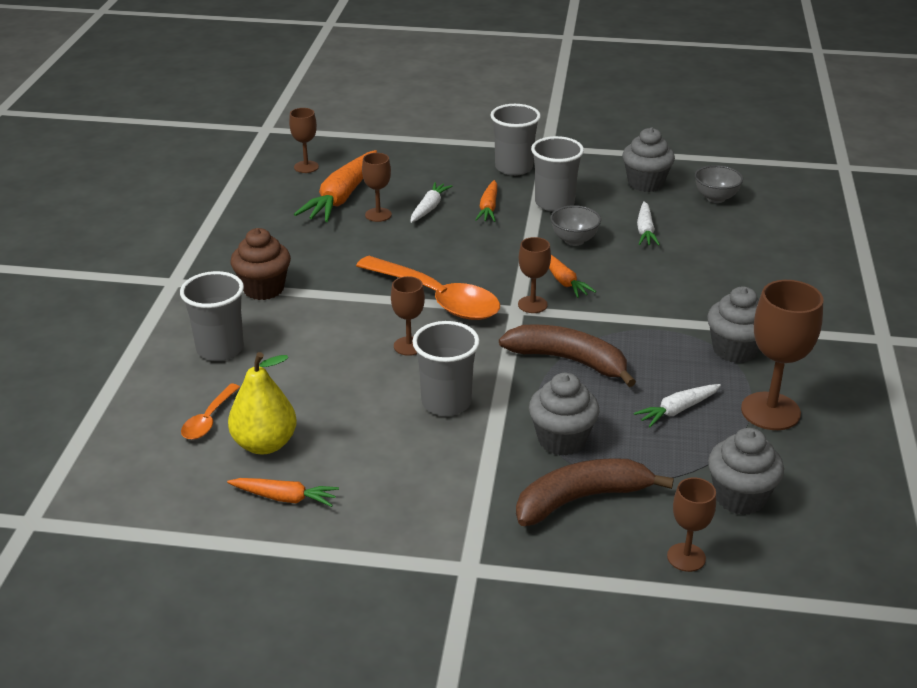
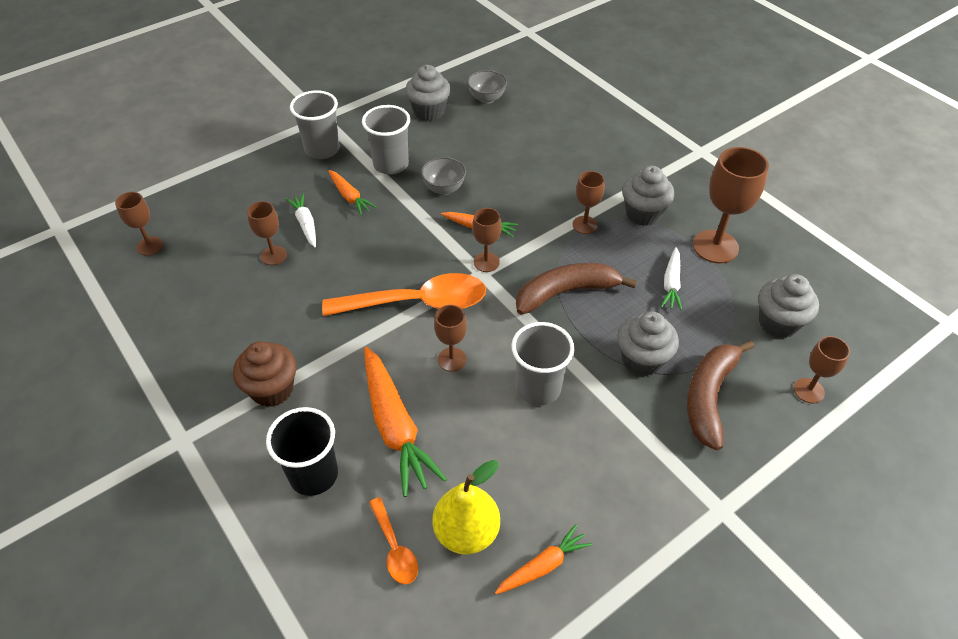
camera: 45 degrees left, 15 degrees up
grey cup [180,271,244,361] -> black cup [266,407,338,496]
orange carrot [294,150,377,222] -> orange carrot moved to [364,347,447,497]
white carrot [637,201,660,245] -> none
none -> brown goblet [572,171,605,234]

